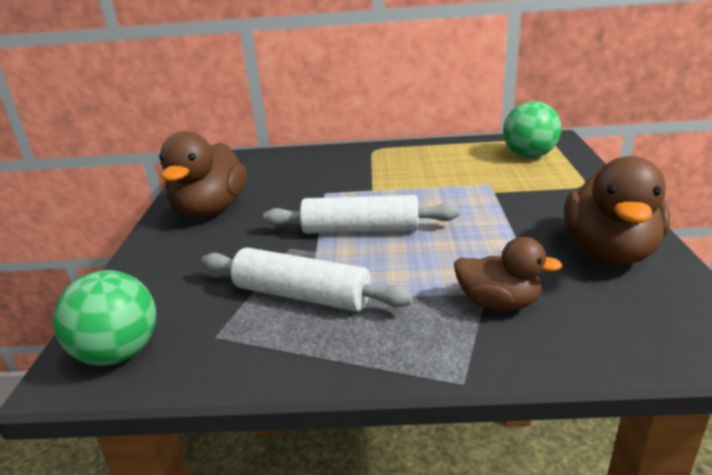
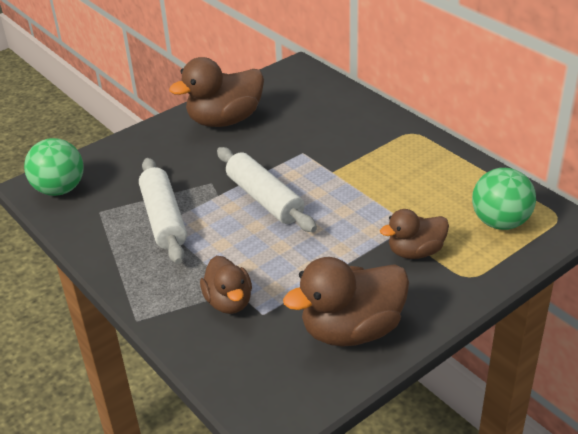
camera: 50 degrees right, 10 degrees up
none -> brown duck [380,209,449,259]

